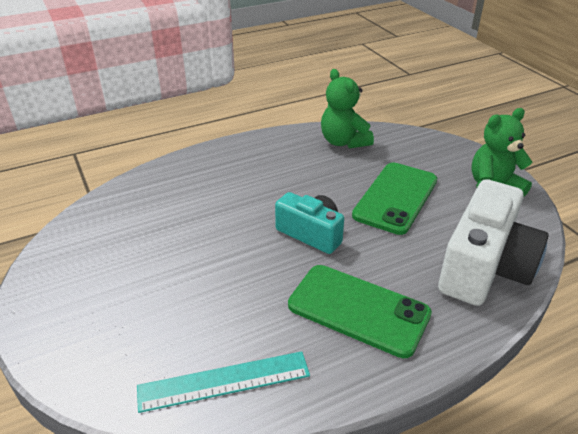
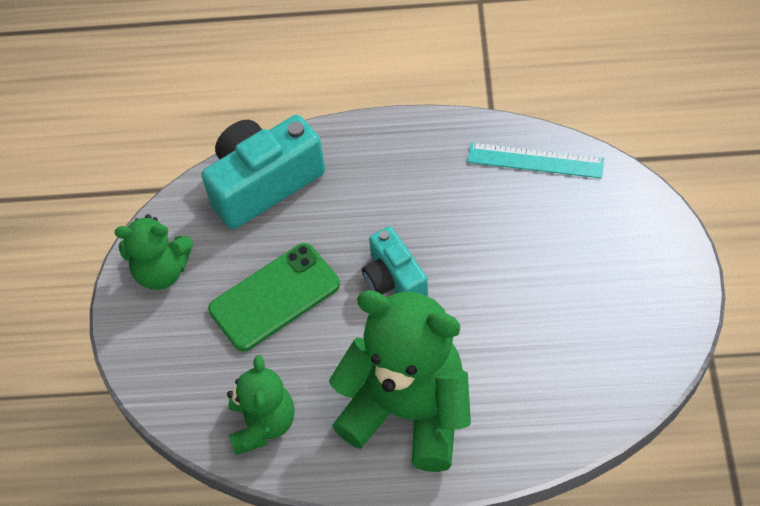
camera: 150 degrees left, 20 degrees up
green phone [288,265,432,358] -> none
white camera [438,179,549,306] -> turquoise camera [201,115,325,229]
none -> green teddy bear [329,290,471,472]

